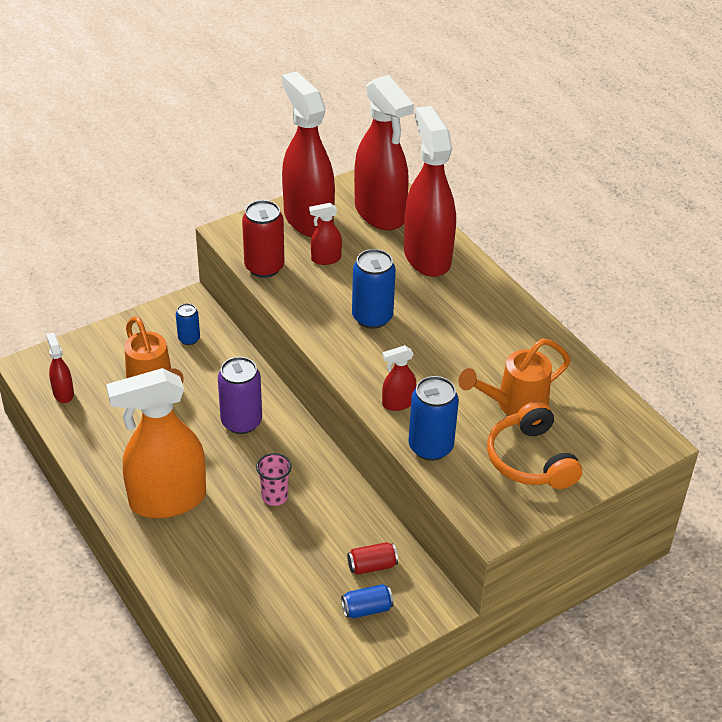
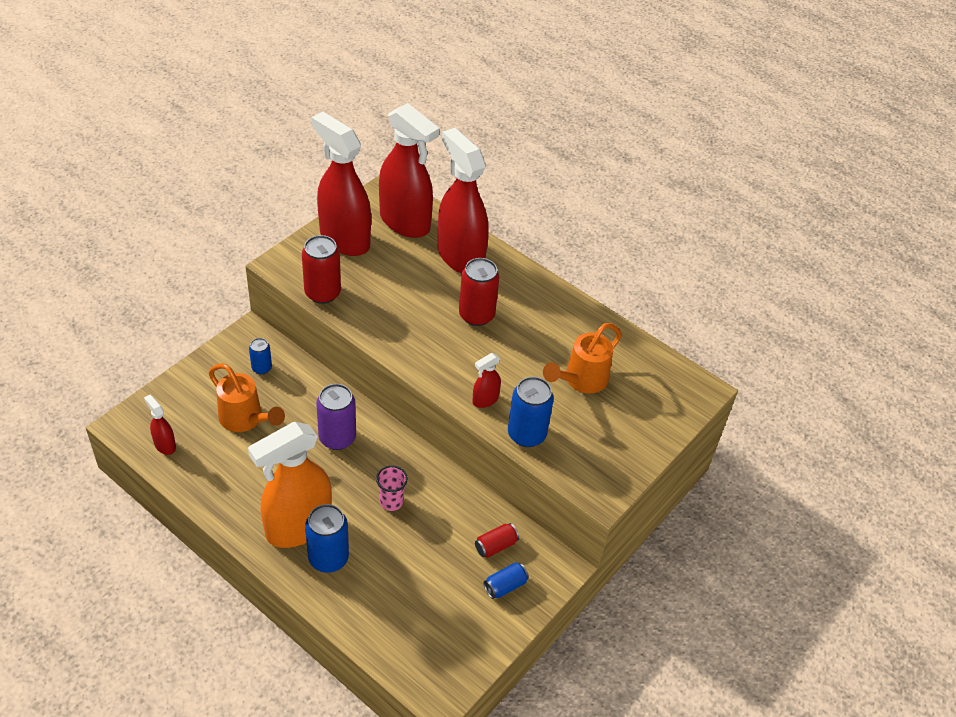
camera: 20 degrees left, 5 degrees up
red spray bottle [309,203,342,265] -> none
blue can [352,249,396,329] -> blue can moved to [305,504,349,573]
orange headphones [487,401,582,489] -> none
none -> red can [459,258,500,326]

